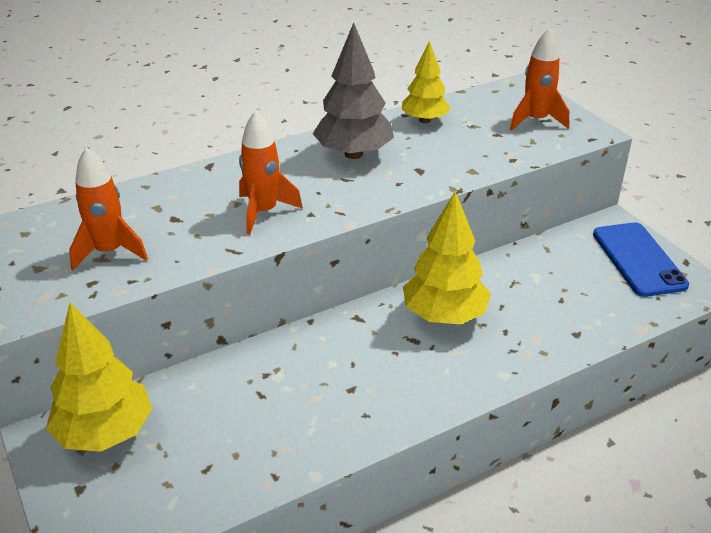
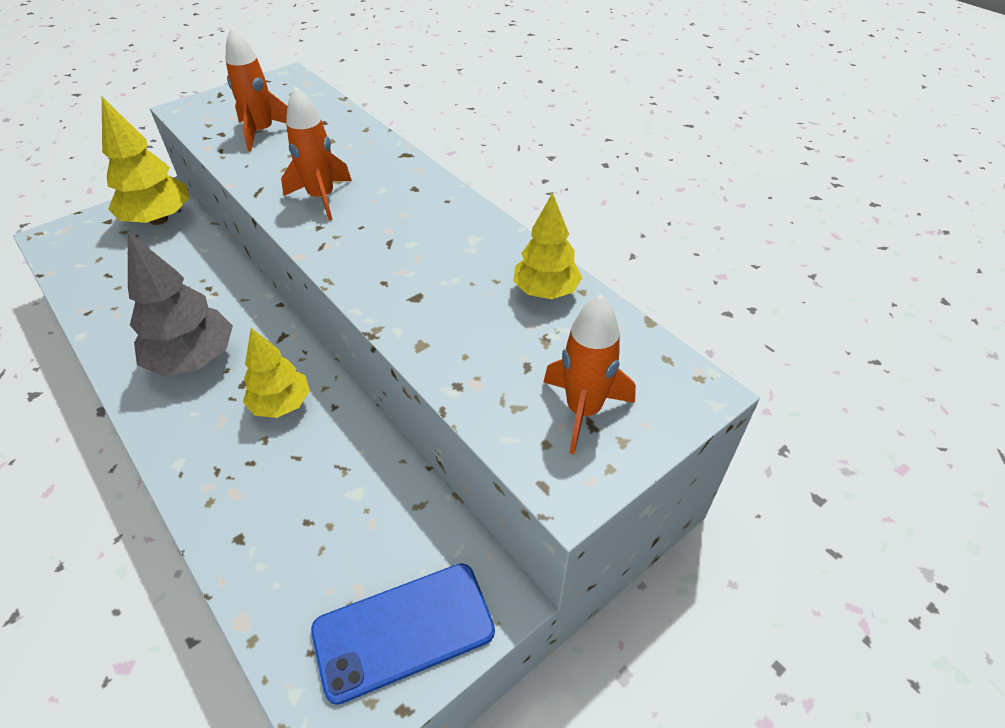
camera: 80 degrees right, 10 degrees up
grey tree [313,22,394,159] -> grey tree moved to [128,232,233,376]
yellow tree [403,191,491,325] -> yellow tree [243,328,310,418], size x0.65

